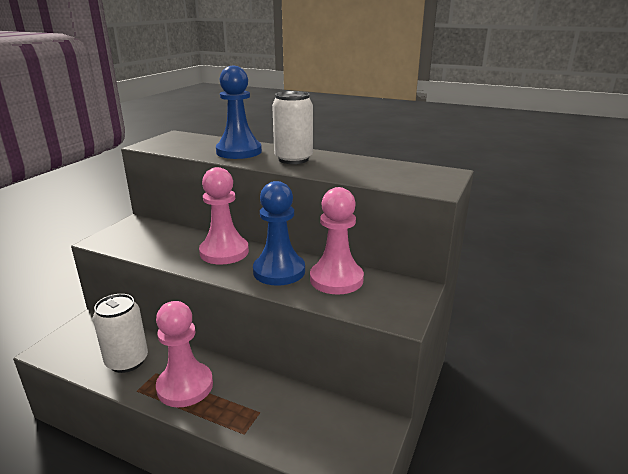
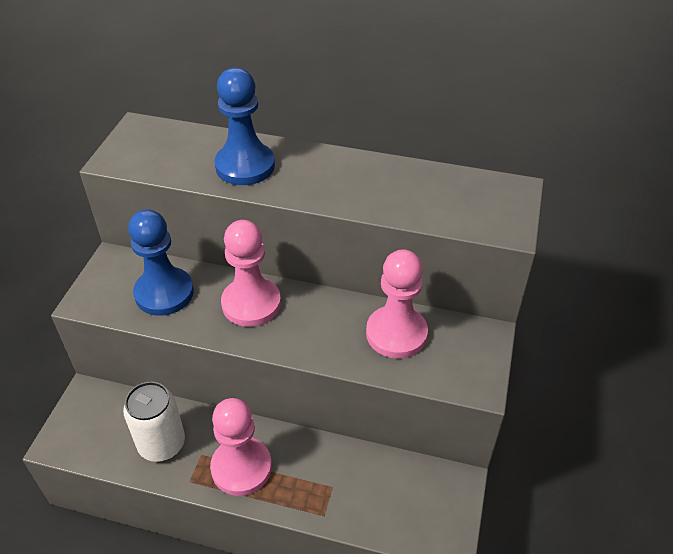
camera: 10 degrees left, 20 degrees up
blue pawn [253,181,305,286] -> blue pawn moved to [128,209,194,316]
white can [272,91,313,164] -> none

